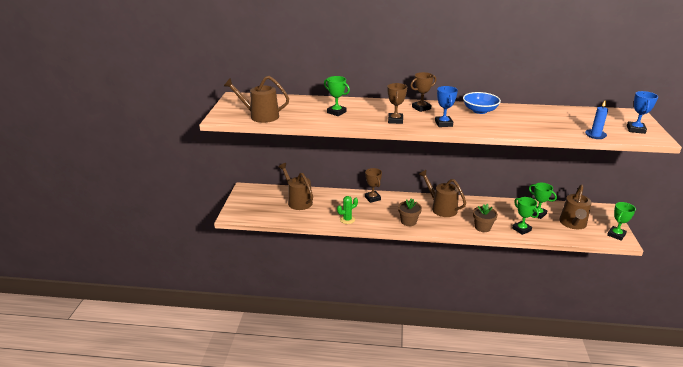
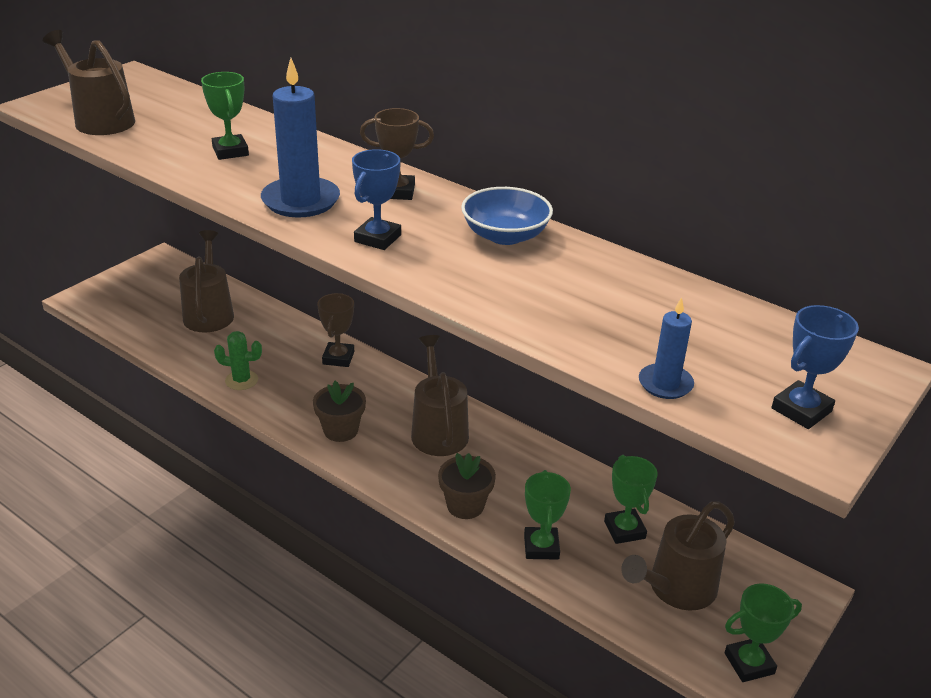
camera: 30 degrees right, 5 degrees up
brown trophy [387,83,407,124] -> blue candle [261,58,340,218]

